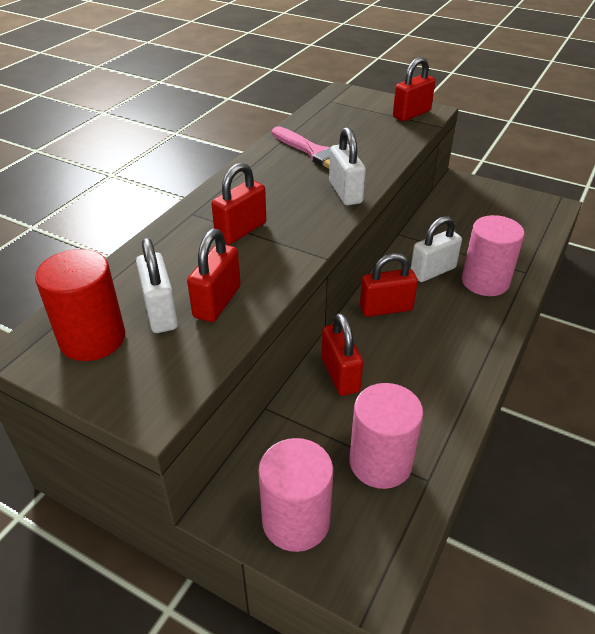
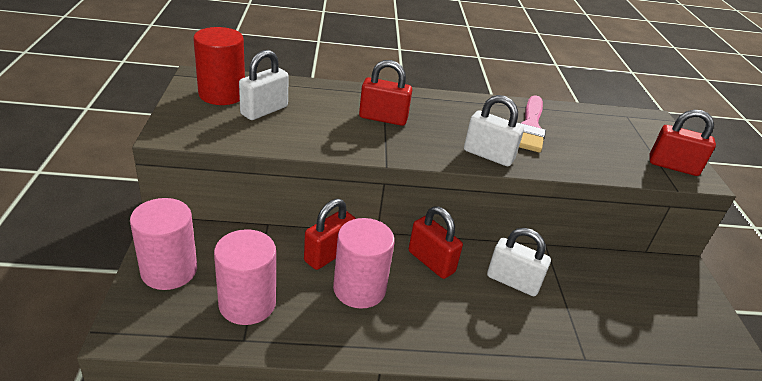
camera: 55 degrees right, 5 degrees down
red padlock [187,229,241,322] -> none
white padlock [329,127,366,205] -> white padlock turned 75 degrees clockwise [464,95,524,166]
pink cylinder [462,215,525,296] -> pink cylinder moved to [333,218,395,309]

